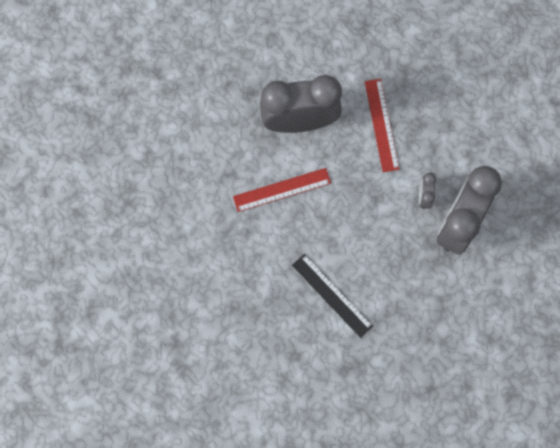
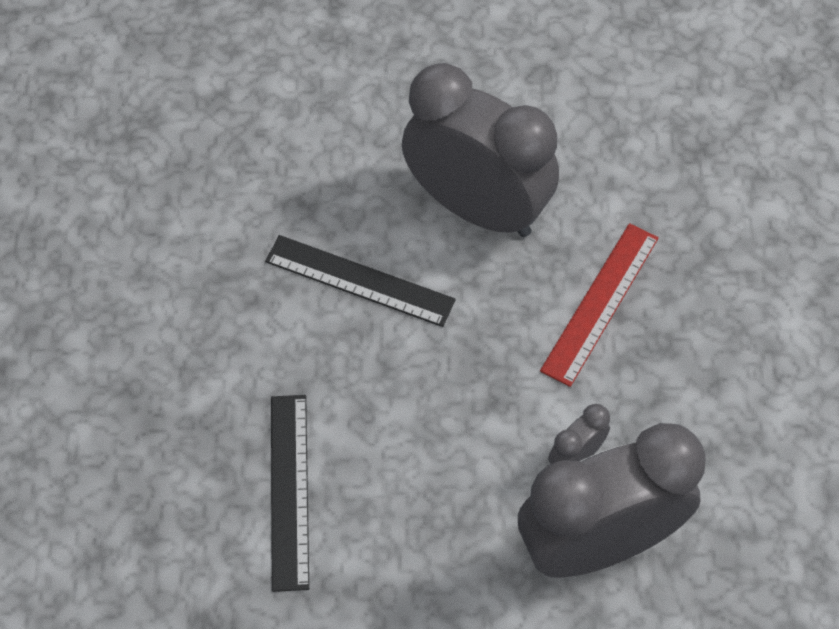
camera: 40 degrees right, 15 degrees down
red ruler [233,168,331,212] -> black ruler [265,235,456,327]

